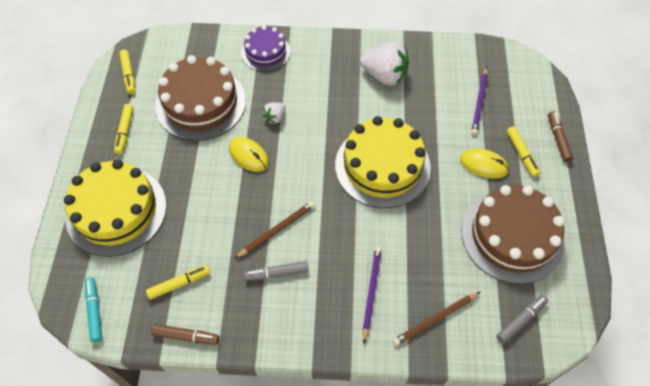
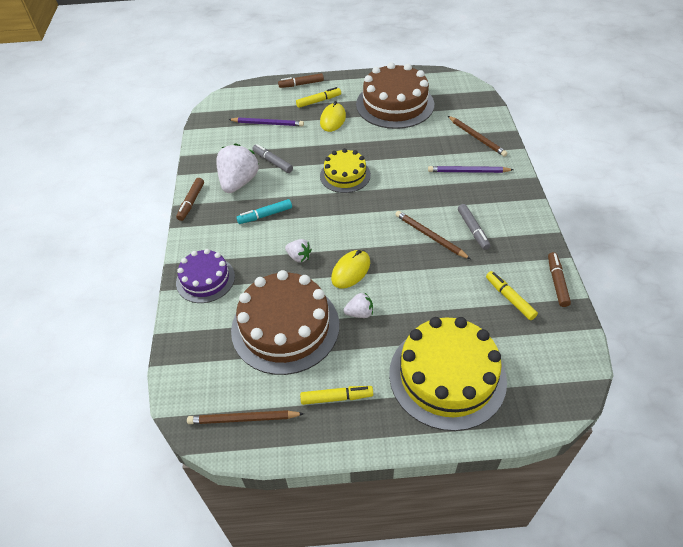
camera: 95 degrees left, 10 degrees down
turquoise marker [85,278,102,342] -> turquoise marker moved to [236,199,292,224]
yellow marker [119,50,135,94] -> brown pencil [187,410,304,424]
yellow cake [335,116,431,208] -> yellow cake [320,148,371,193], size x0.58
grey marker [496,295,548,344] -> grey marker moved to [252,144,293,173]
none -> brown marker [176,178,204,221]
none -> white strawberry [344,293,373,318]

